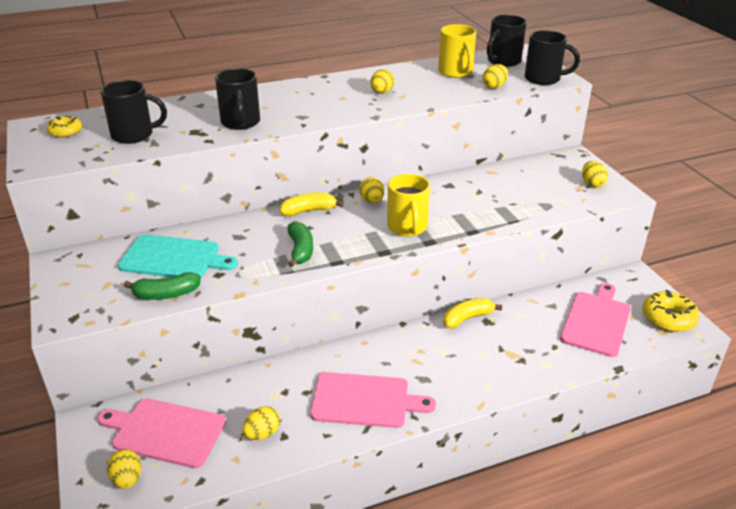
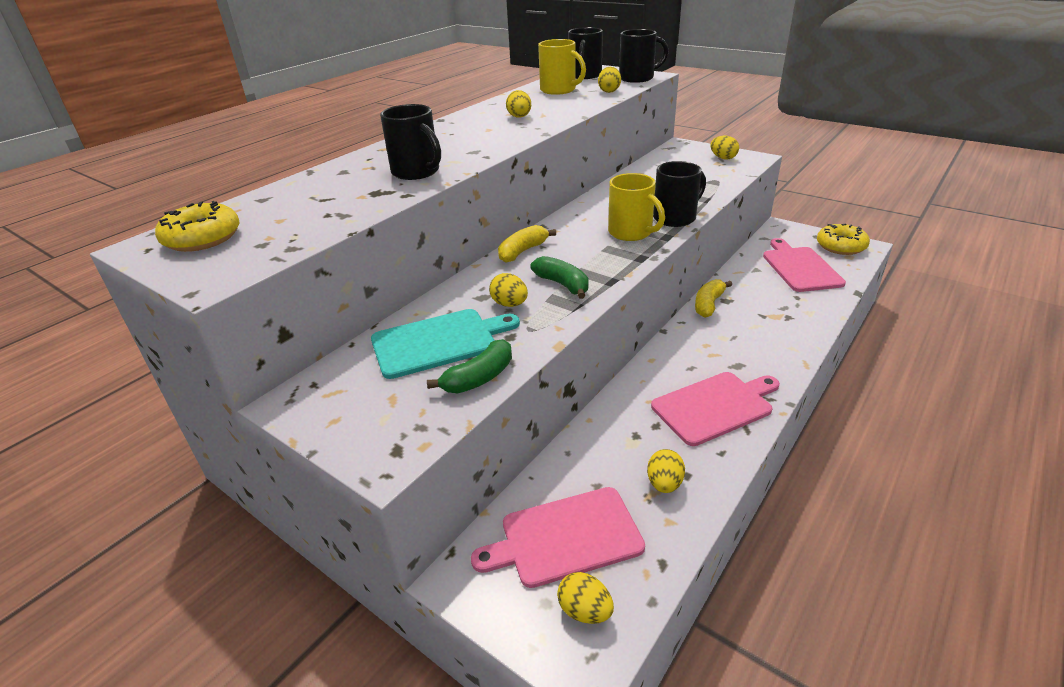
camera: 30 degrees left, 0 degrees up
yellow donut [46,116,82,138] -> yellow donut [155,201,240,252], size x1.59
black mug [100,80,167,144] -> black mug moved to [653,161,706,227]
yellow egg [360,177,384,203] -> yellow egg moved to [489,273,528,307]

